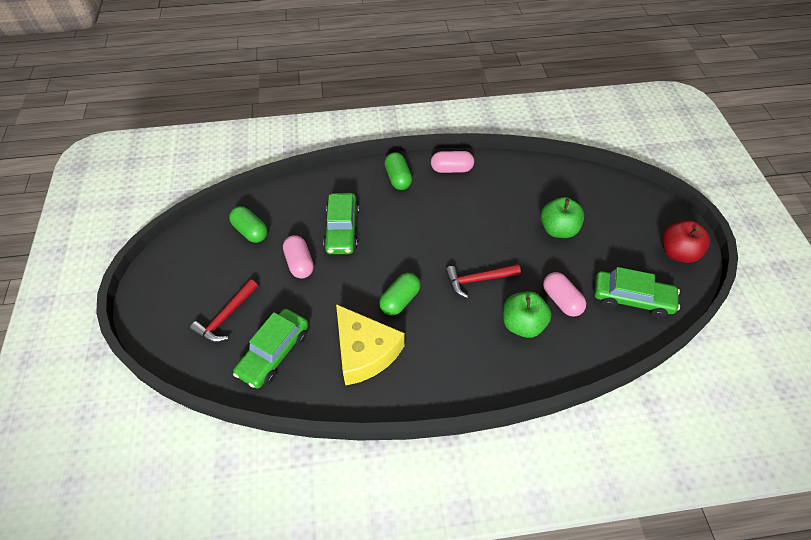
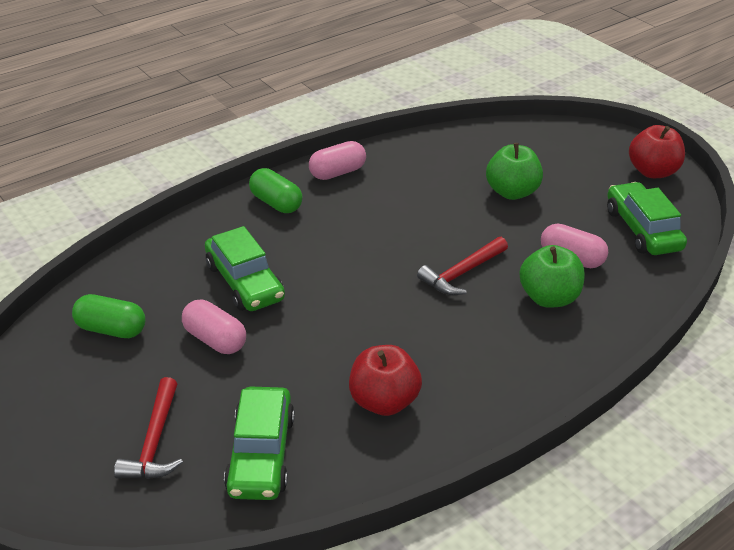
camera: 30 degrees left, 15 degrees down
yellow cheese [336,304,405,385] -> red apple [349,345,422,416]
green capsule [379,273,420,316] -> none
green car [594,267,680,318] -> green car turned 90 degrees counterclockwise [607,182,687,255]

